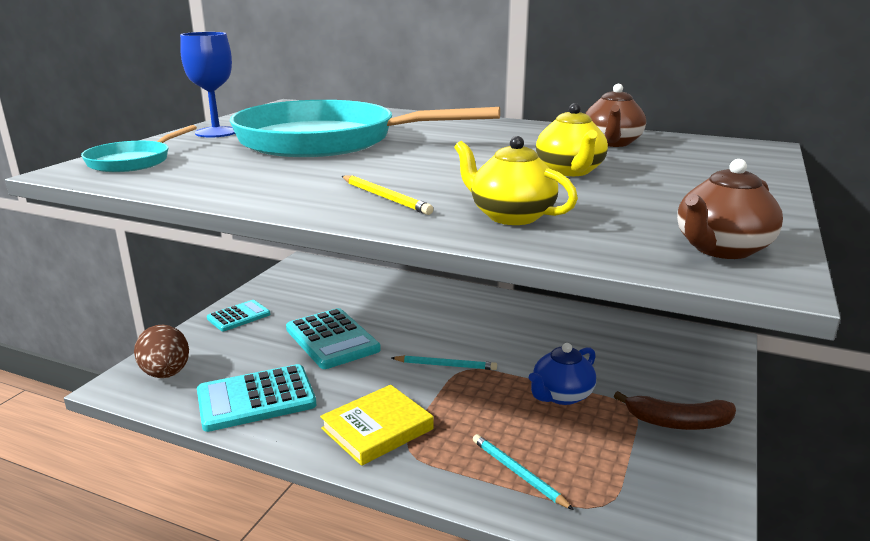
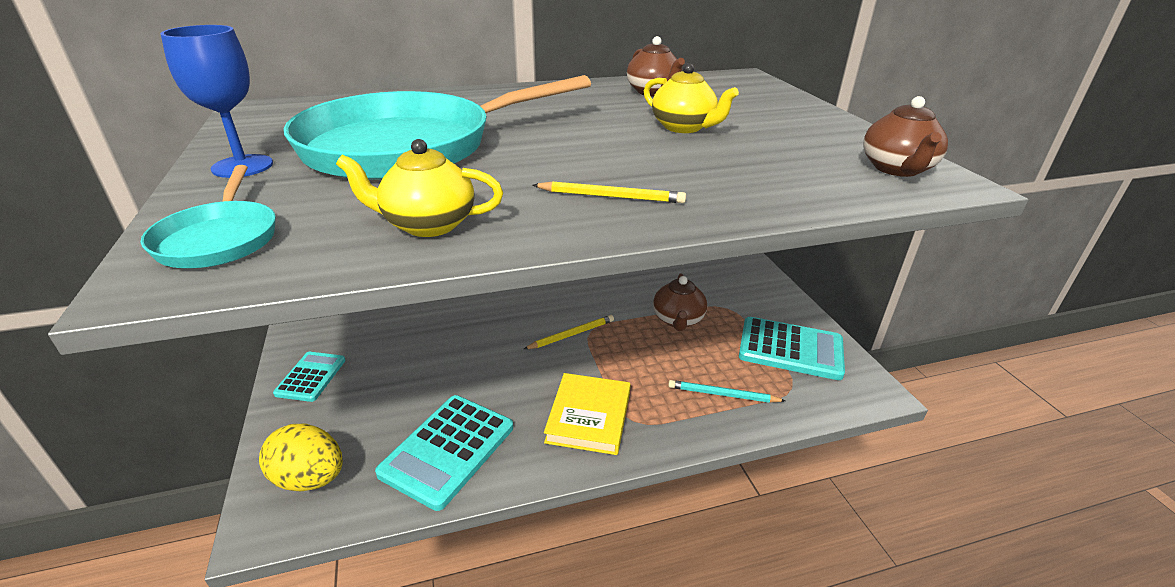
camera: 40 degrees left, 10 degrees up
brown egg [134,325,189,378] -> yellow egg [259,424,343,491]
turquoise calculator [286,308,381,369] -> turquoise calculator moved to [739,317,845,380]
turquoise pencil [391,355,497,370] -> yellow pencil [524,315,614,349]
yellow teapot [454,136,578,225] -> yellow teapot moved to [336,139,503,237]
blue teapot [529,343,596,405] -> brown teapot [653,273,707,331]
brown banana [614,391,736,430] -> none

